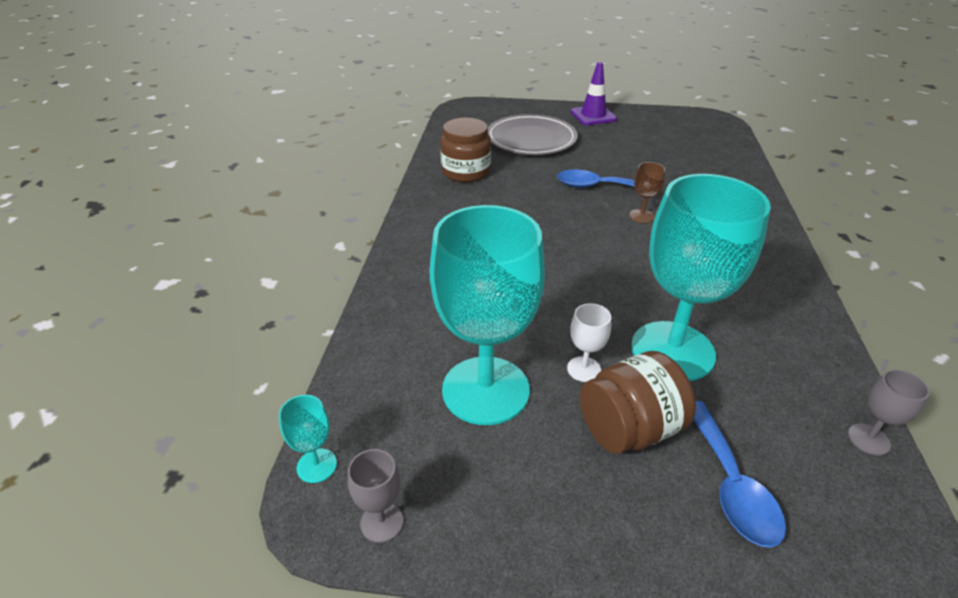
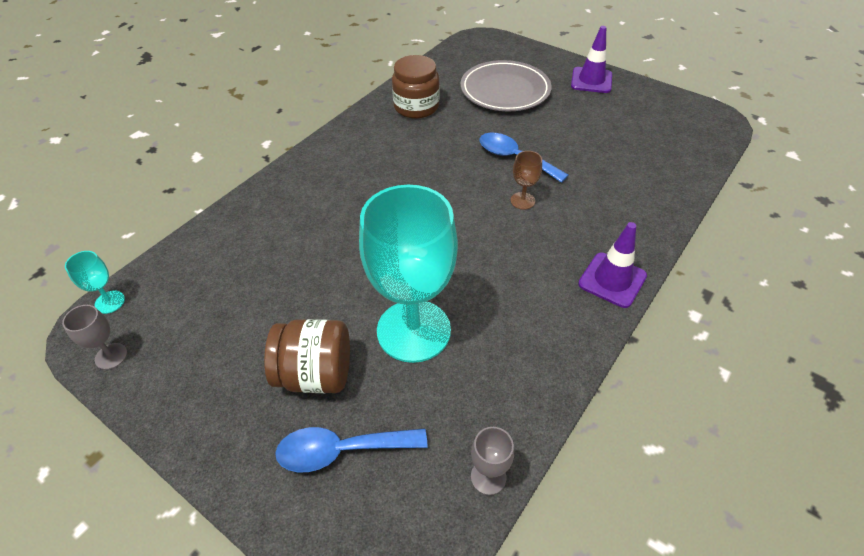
camera: 30 degrees right, 10 degrees up
turquoise goblet [429,205,545,425] -> none
white goblet [567,303,611,382] -> none
blue spoon [693,401,786,548] -> blue spoon turned 60 degrees clockwise [275,427,427,472]
none -> purple traffic cone [578,222,647,308]

